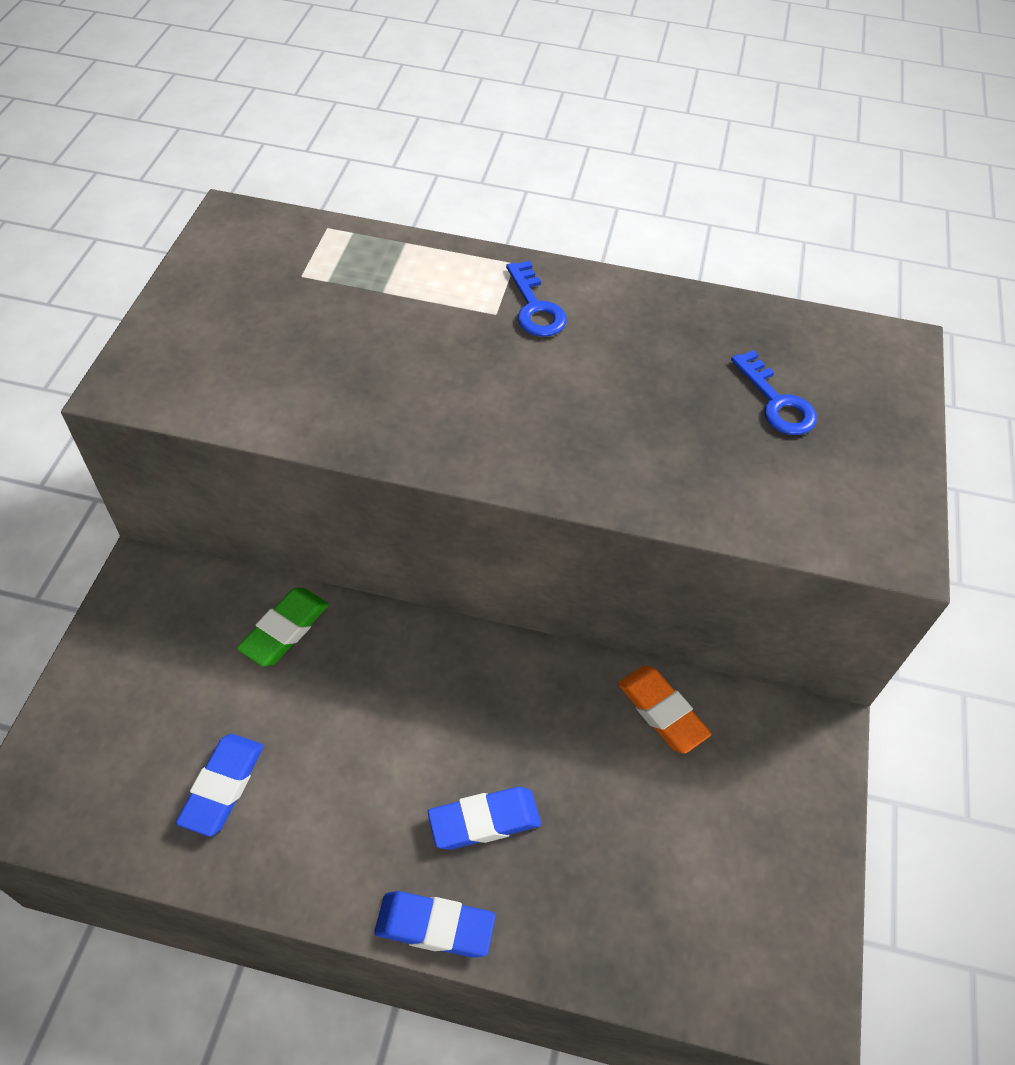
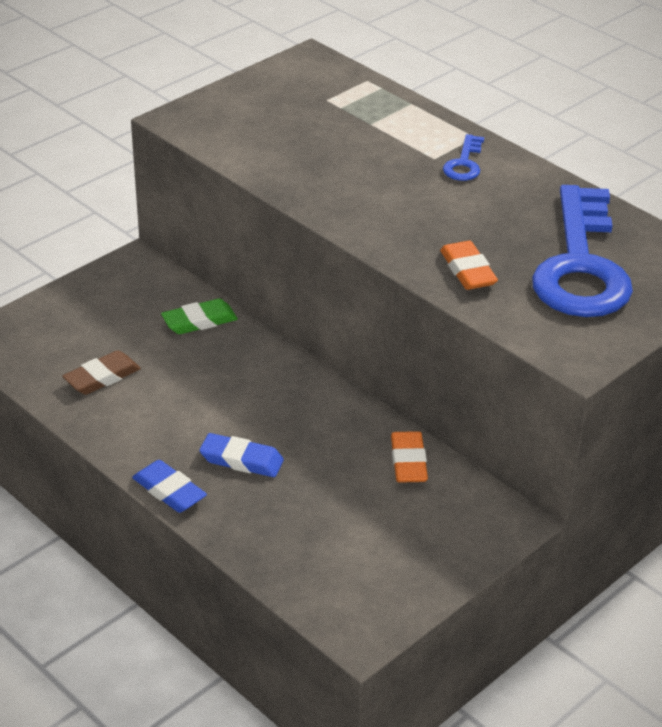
camera: 35 degrees right, 15 degrees down
blue eraser [176,734,264,837] -> brown eraser [62,350,141,395]
blue key [731,350,817,435] -> blue key [532,185,633,317], size x2.41
none -> orange eraser [440,241,498,290]

